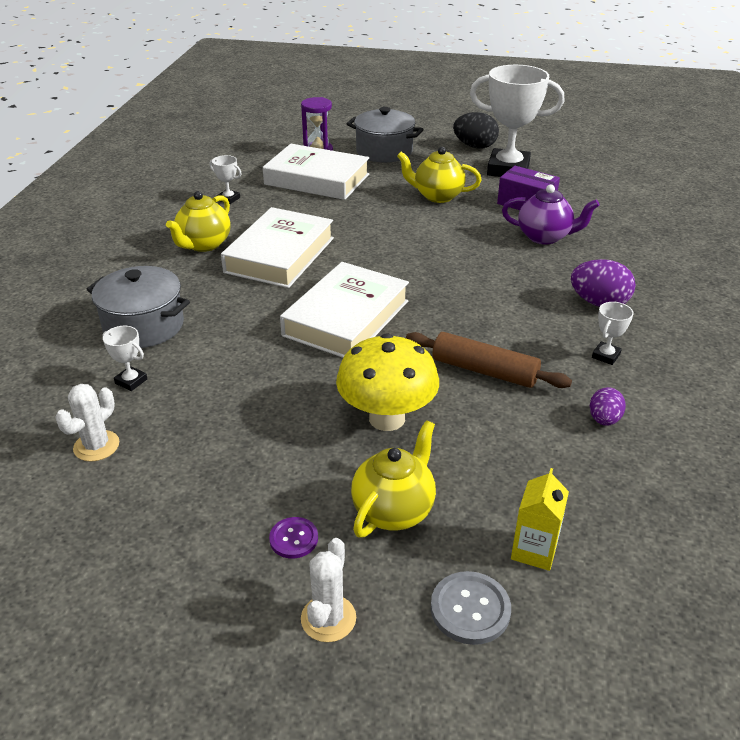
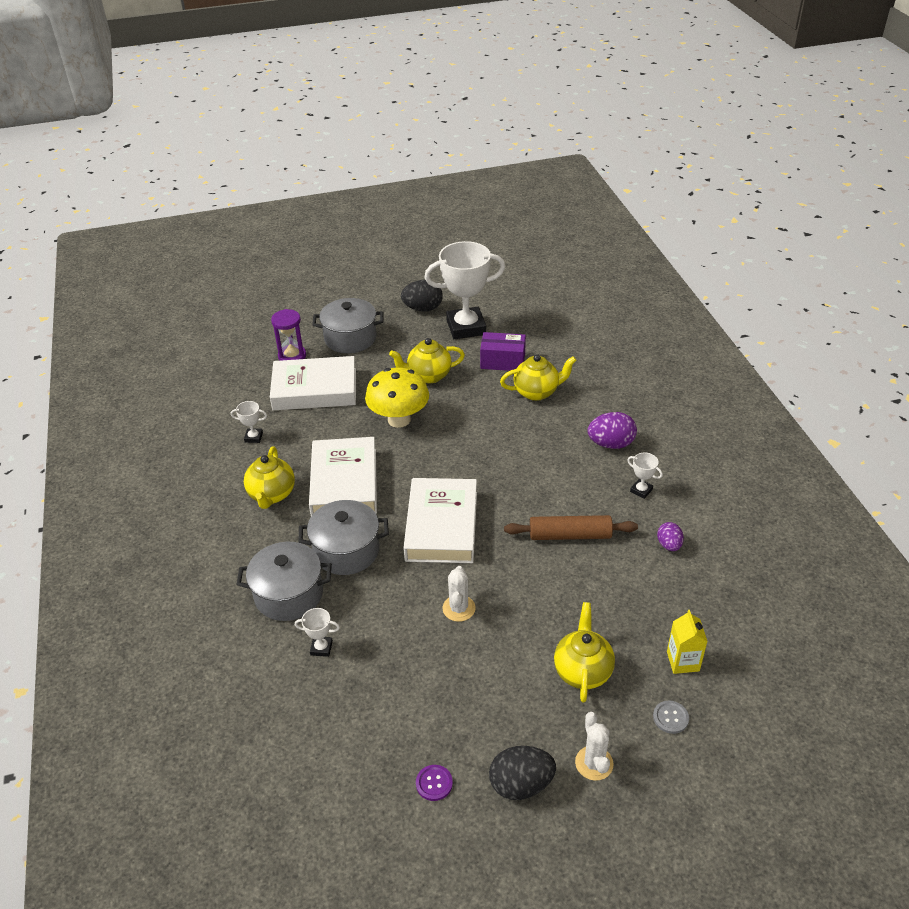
camera: 25 degrees left, 5 degrees up
white cactus [56,384,119,462] -> white cactus moved to [442,566,476,622]
purple button [269,517,318,559] -> purple button moved to [416,765,453,801]
yellow mushroom [336,333,439,431] -> yellow mushroom moved to [365,368,429,428]
grey button [431,571,511,645] -> grey button [653,701,689,734], size x0.66
purple teapot [502,184,599,245] -> yellow teapot [500,354,577,401]
white trophy [592,302,633,365] -> white trophy turned 60 degrees counterclockwise [627,452,663,499]
none -> grey pot [298,500,389,575]
none -> black egg [489,746,556,800]

